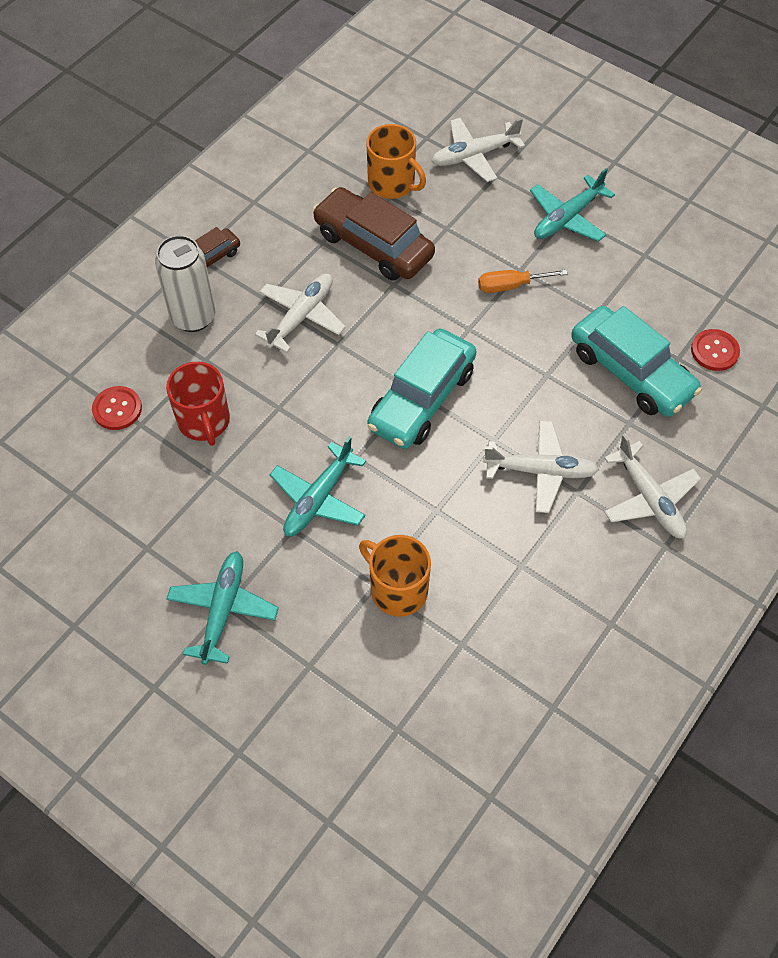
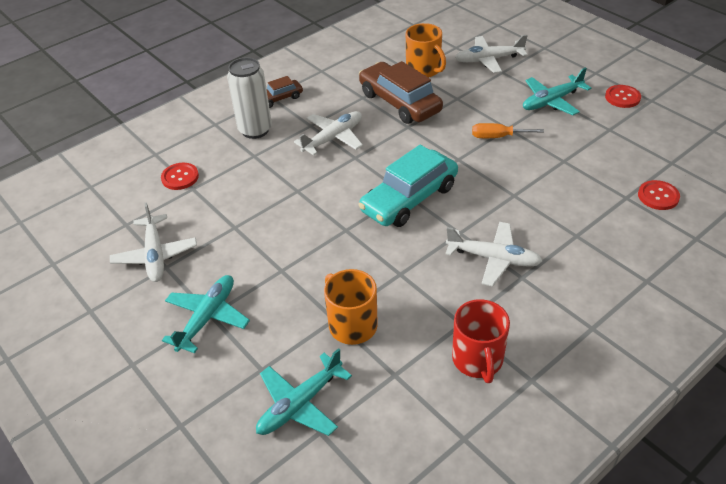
camera: 15 degrees right, 15 degrees down
red mug [166,362,230,446] -> red mug moved to [452,299,510,383]
turquoise plane [270,436,366,537] -> turquoise plane moved to [256,348,352,436]
turquoise car [571,306,702,417] -> none
white plane [604,434,701,538] -> white plane moved to [110,202,197,282]
none -> red button [605,85,641,108]

